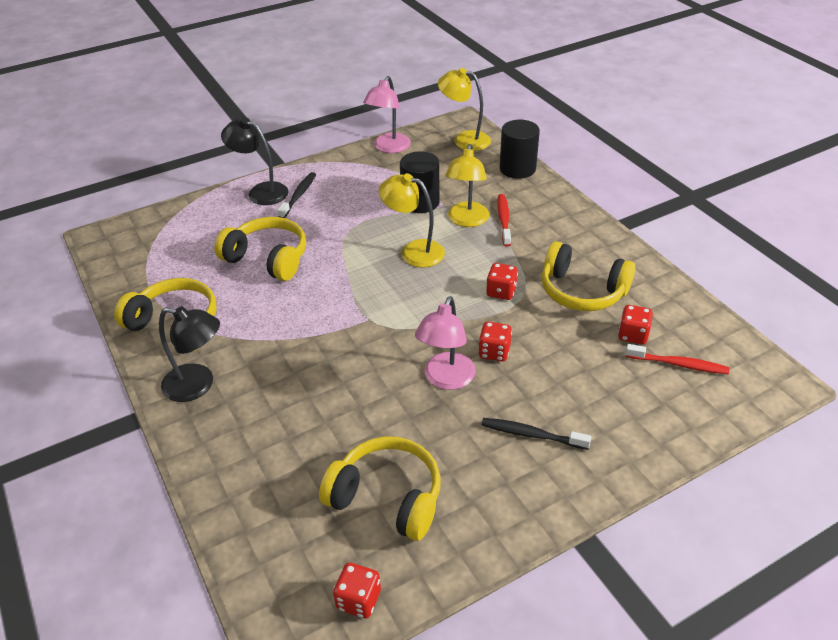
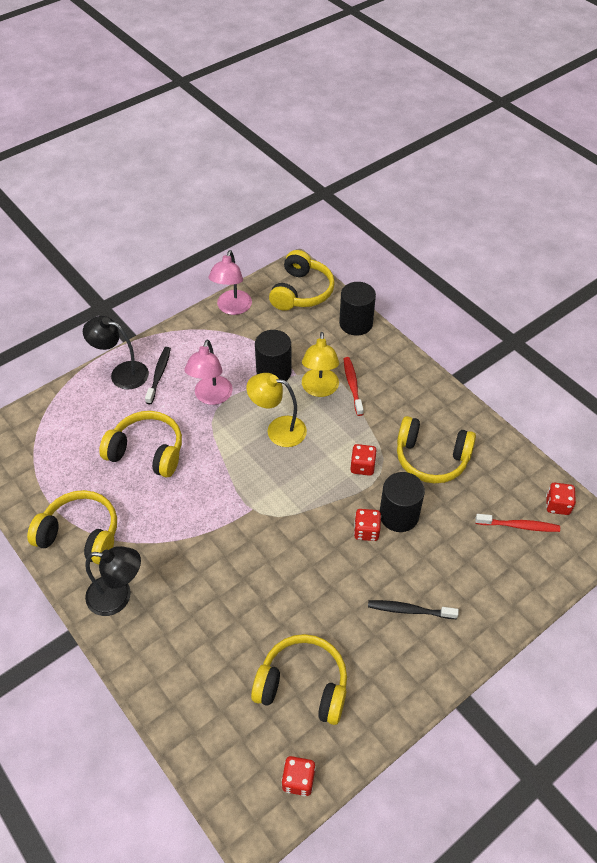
camera: 10 degrees left, 10 degrees up
pink lamp [415,296,476,390] -> pink lamp moved to [184,340,233,405]
yellow lamp [438,68,491,151] -> yellow headphones [269,250,335,311]
red dice [618,305,653,344] -> red dice moved to [546,483,576,515]
none -> black cylinder [380,472,425,532]

